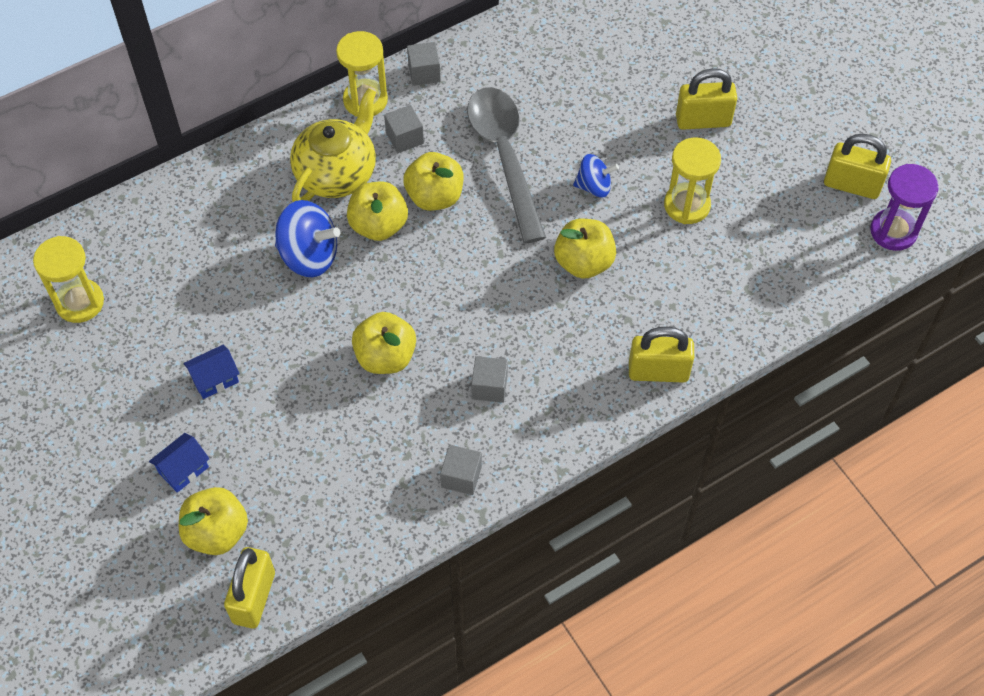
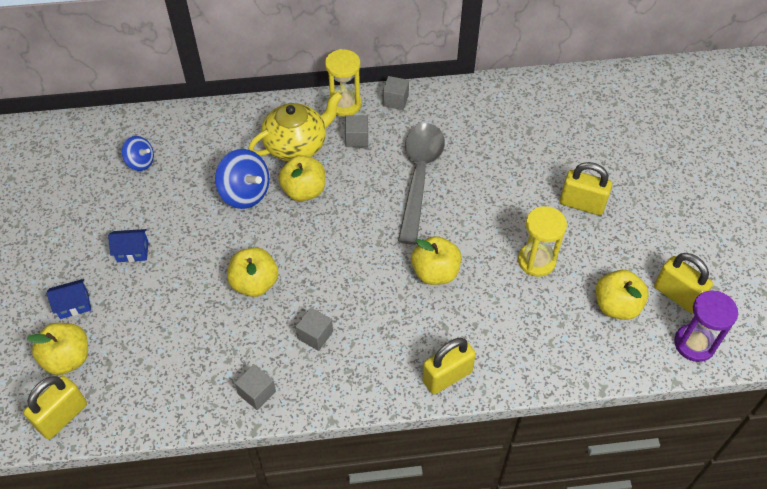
camera: 25 degrees right, 5 degrees down
yellow hourglass [33,236,104,323] -> none
yellow apple [403,152,463,211] -> yellow apple moved to [595,270,649,320]
blue spinning top [573,154,619,197] -> blue spinning top moved to [122,136,154,171]
yellow padlock [629,327,694,383] -> yellow padlock turned 60 degrees counterclockwise [422,338,476,395]

